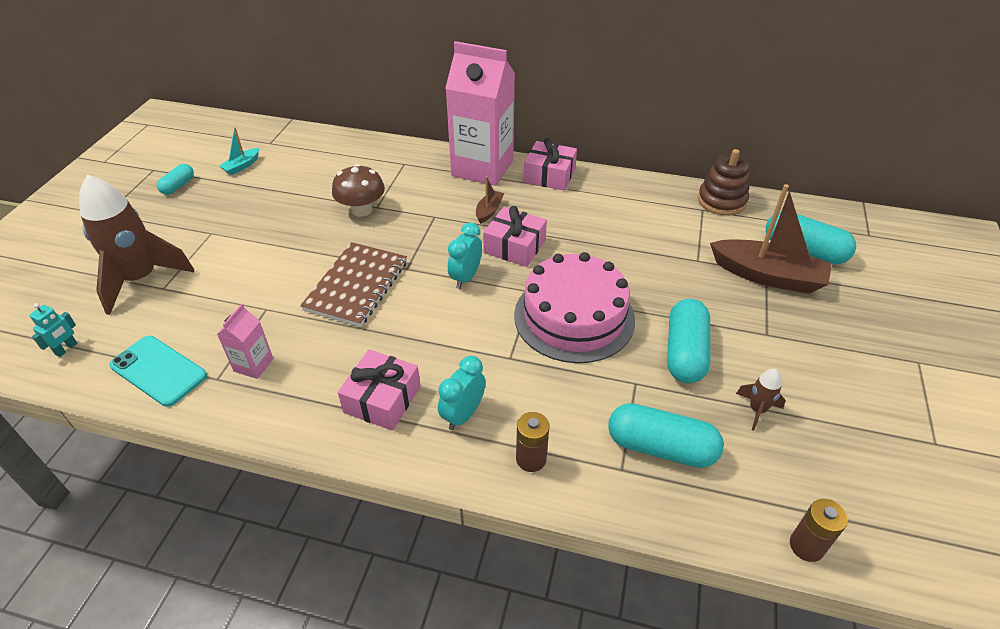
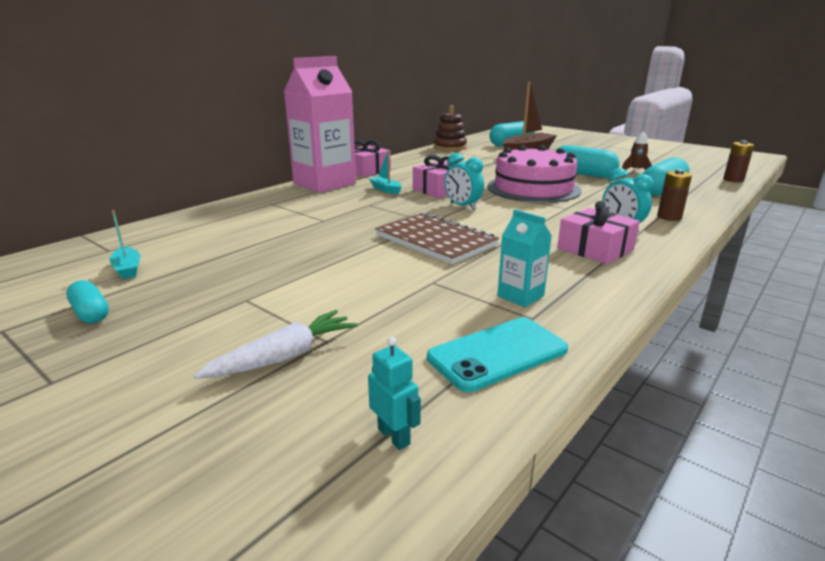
camera: 65 degrees left, 20 degrees down
brown rocket [79,175,194,315] -> white carrot [194,310,358,379]
pink carton [217,303,273,379] -> turquoise carton [497,209,552,307]
brown mushroom [332,164,385,217] -> none
brown boat [476,176,504,224] -> turquoise boat [369,150,402,194]

